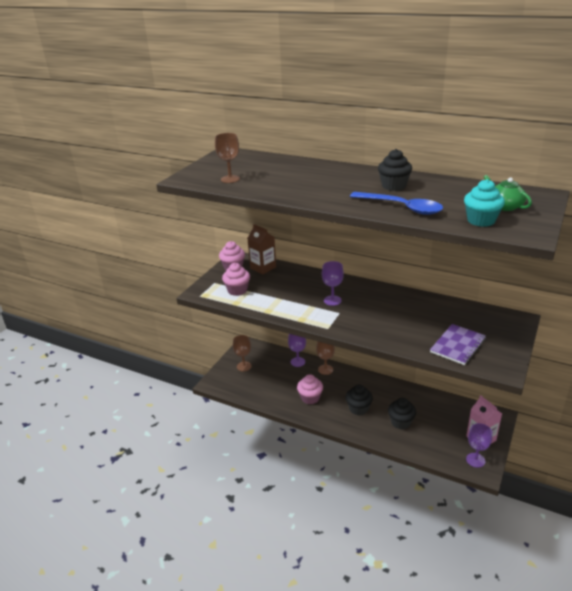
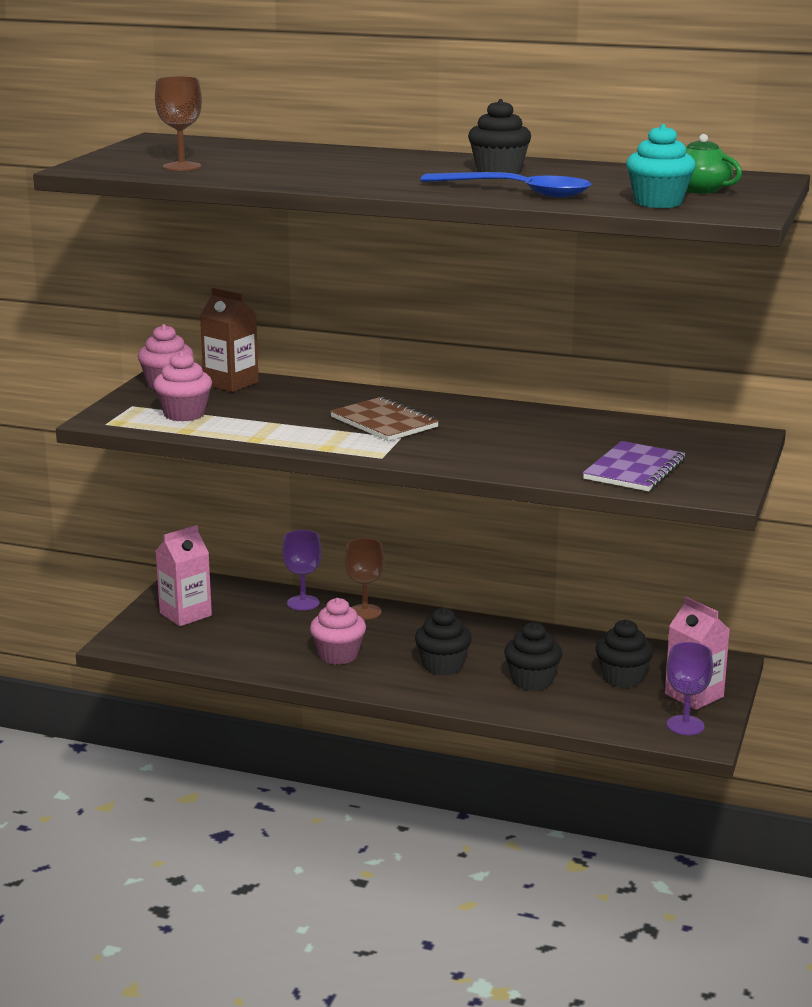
camera: 10 degrees left, 10 degrees down
brown goblet [233,335,252,371] -> pink carton [155,525,212,626]
purple goblet [322,261,344,306] -> brown notebook [330,397,439,441]
none -> black cupcake [596,619,654,688]

